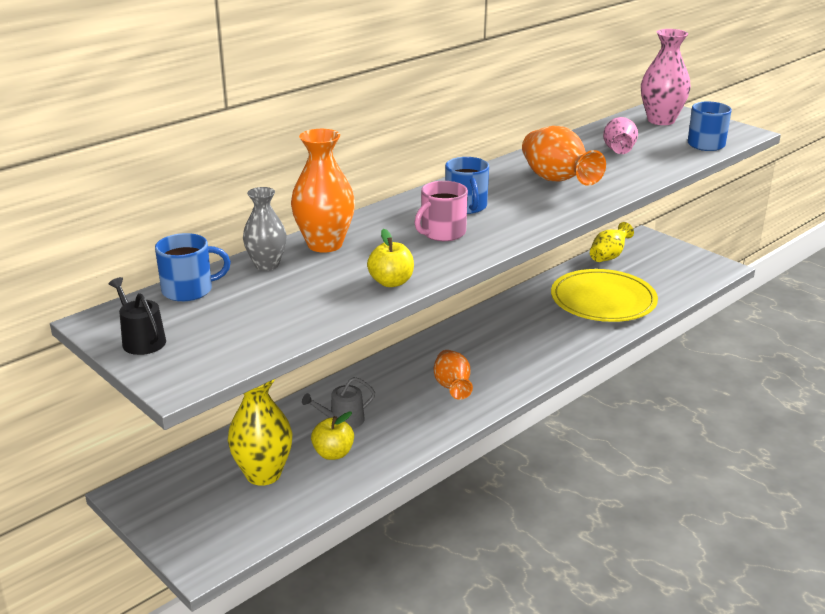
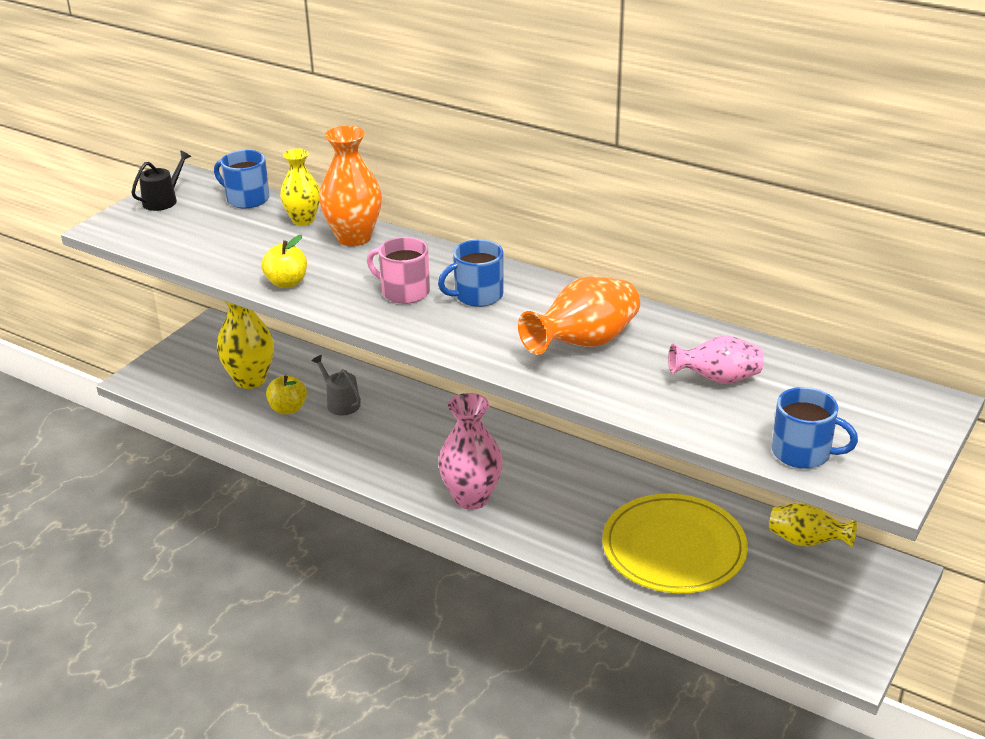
camera: 75 degrees right, 5 degrees up
blue mug [155,233,231,302] -> blue mug turned 150 degrees clockwise [214,150,270,209]
grey vase [243,187,287,271] -> yellow vase [280,148,320,226]
orange vase [434,350,473,400] -> none
pink vase [641,29,691,125] -> pink vase moved to [438,393,503,510]

